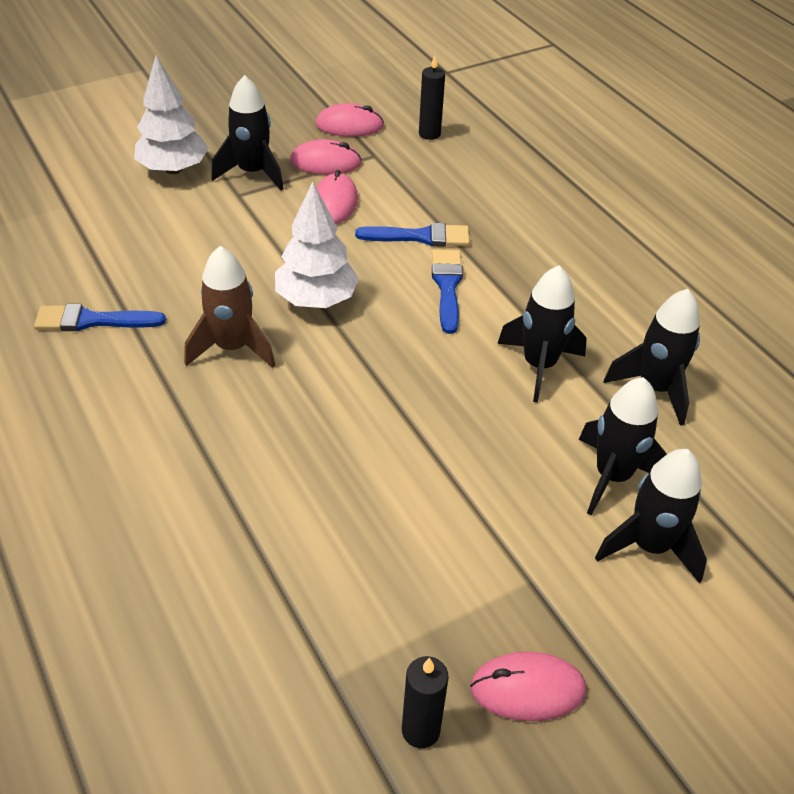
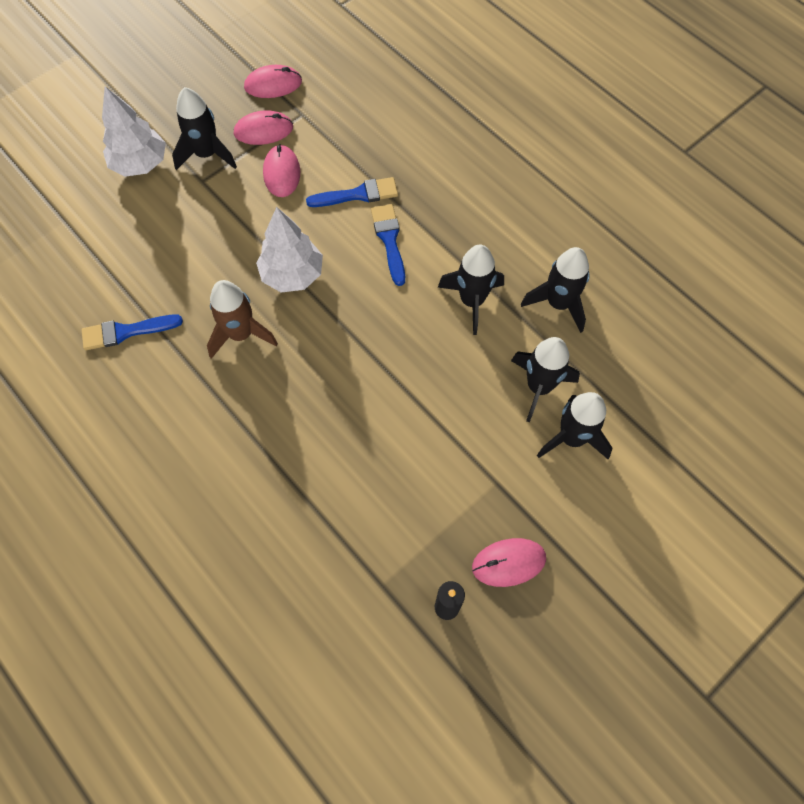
camera: 10 degrees left, 20 degrees up
black candle [419,55,445,140] -> none

